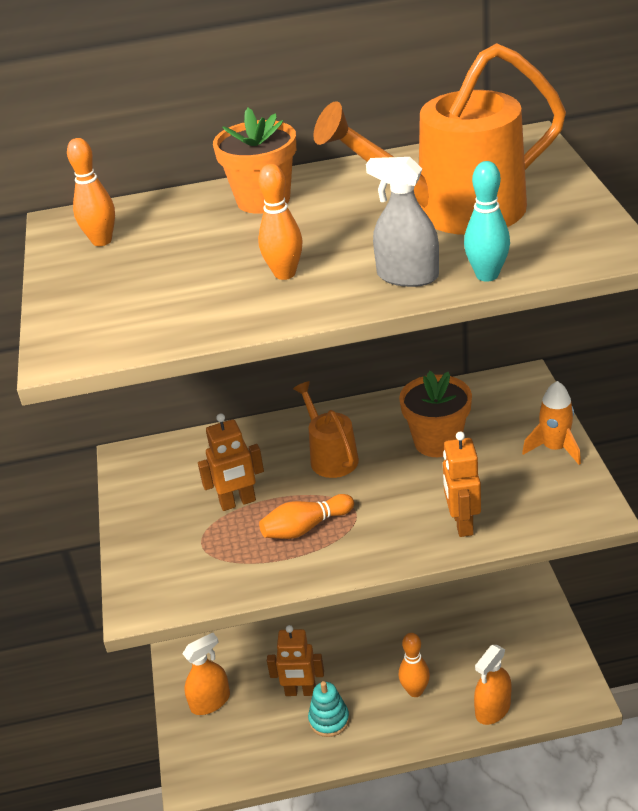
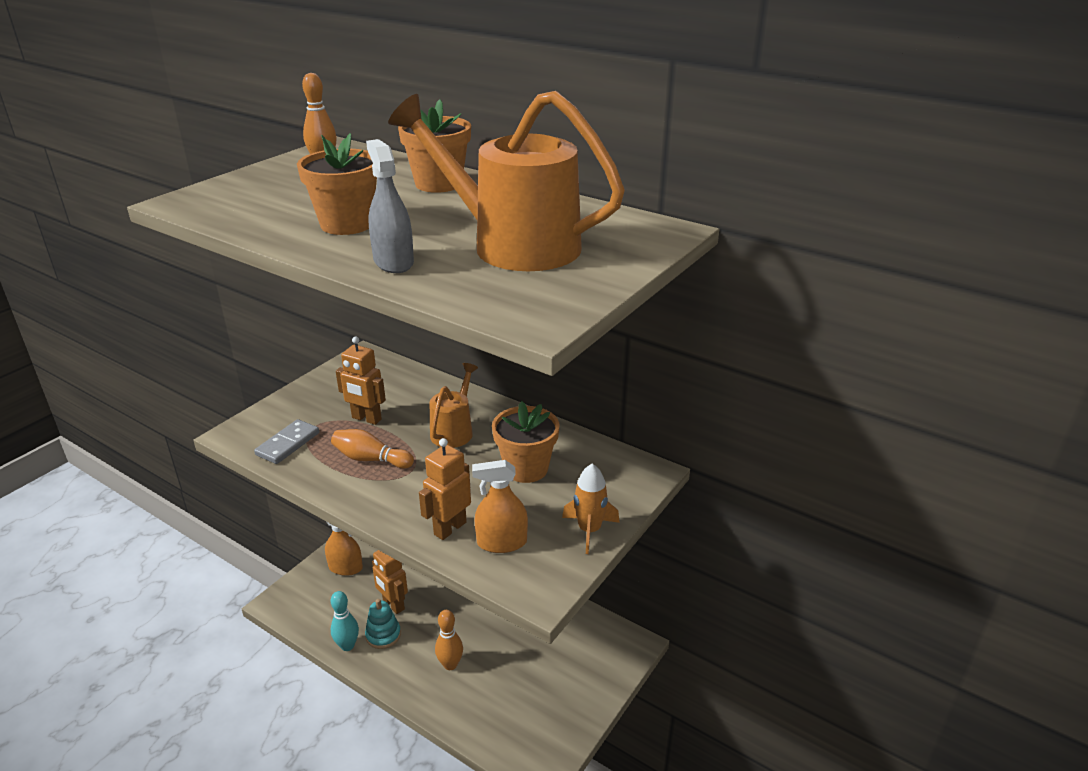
camera: 40 degrees right, 5 degrees down
orange bowling pin [258,164,303,280] -> orange flower pot [297,133,377,235]
turquoise bowling pin [464,161,510,282] -> turquoise bowling pin moved to [331,591,359,651]
orange spray bottle [474,645,511,725] -> orange spray bottle moved to [472,460,528,553]
none -> grey domino [254,419,319,464]

